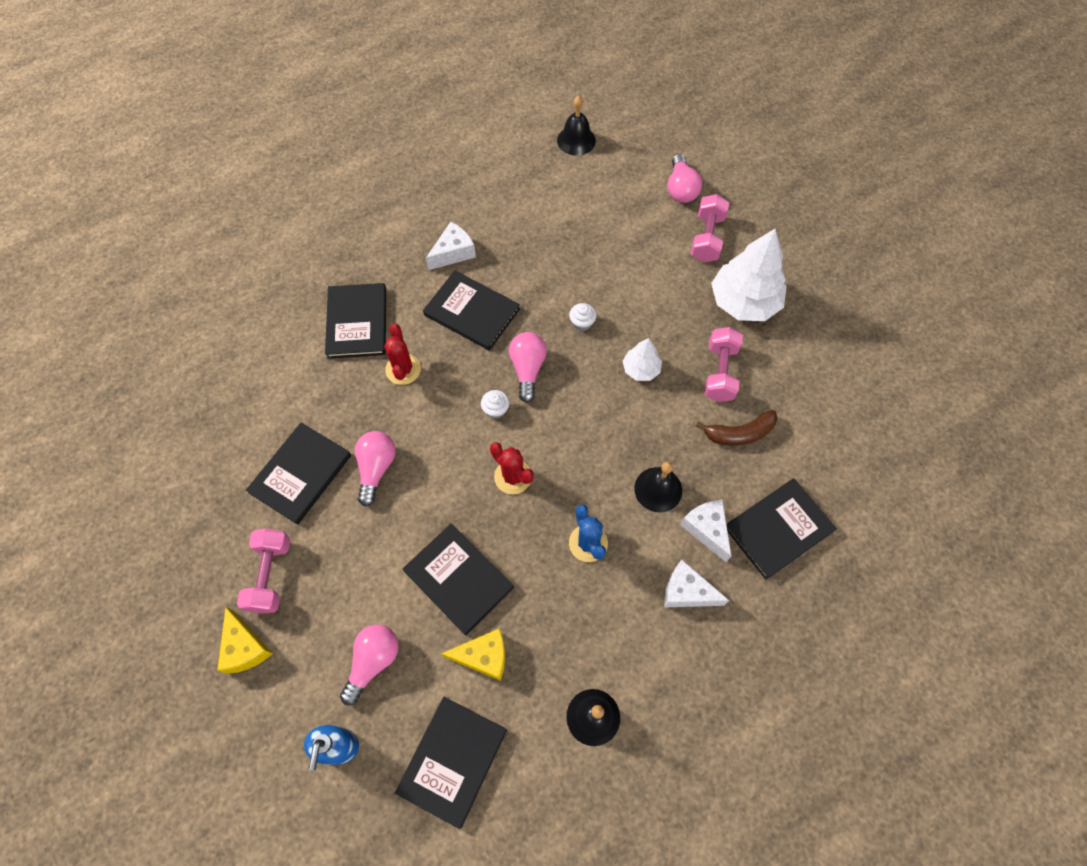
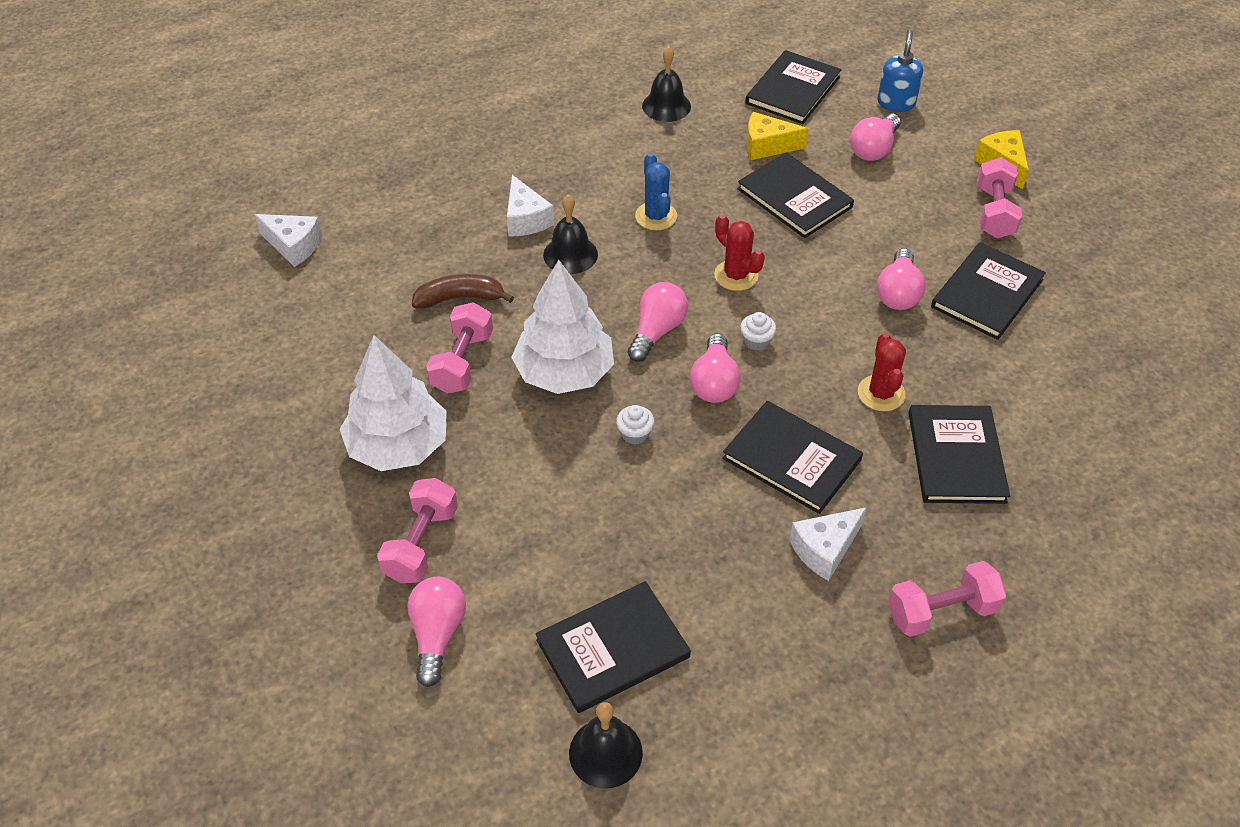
camera: 175 degrees left, 15 degrees down
white tree [623,338,662,381] -> white tree [511,260,614,394], size x1.95
white cheese [664,560,730,607] -> white cheese moved to [254,214,322,267]
black book [726,479,837,580] -> black book moved to [536,581,691,713]
none -> pink light bulb [627,282,688,362]
none -> pink dumbbell [888,561,1006,637]

